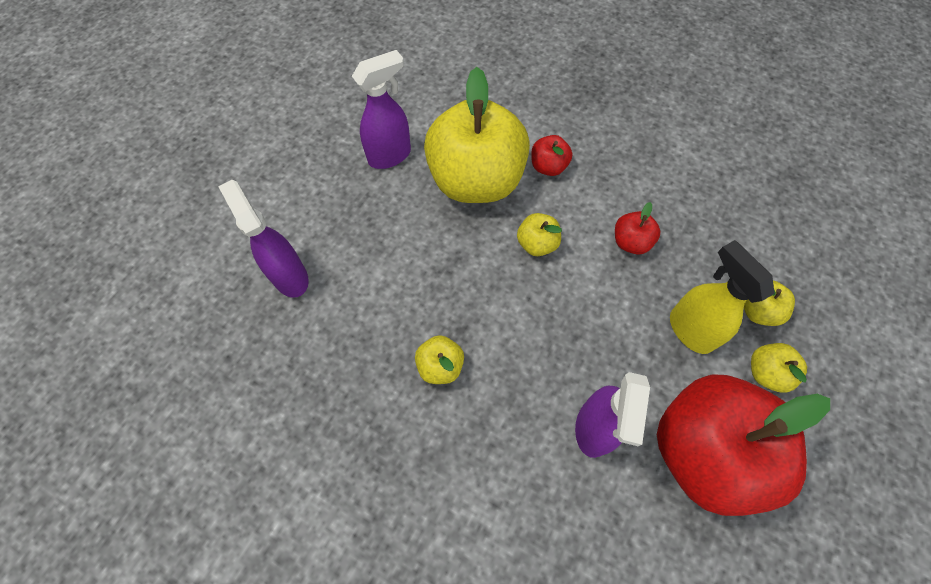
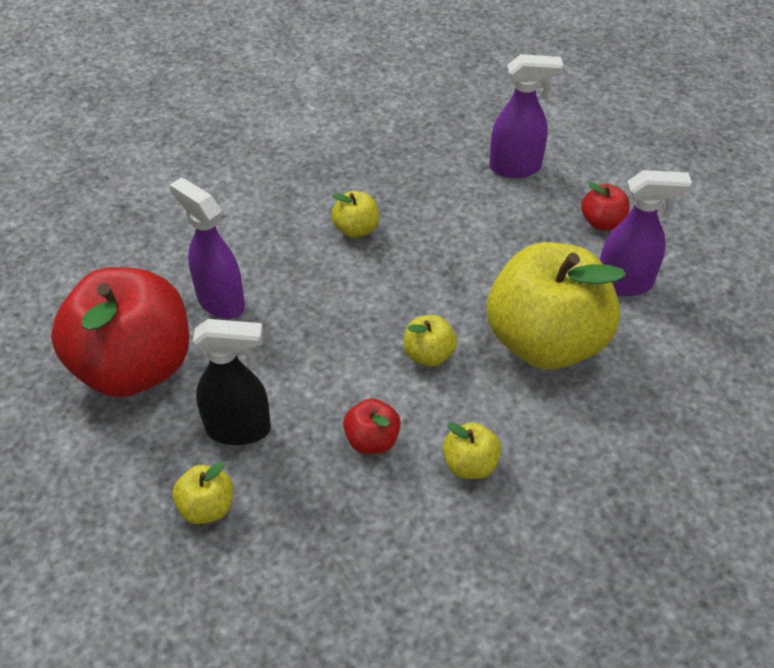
camera: 120 degrees right, 15 degrees down
purple spray bottle [352,50,411,169] -> purple spray bottle turned 90 degrees counterclockwise [600,170,692,296]
red apple [531,135,572,176] -> red apple moved to [581,182,630,230]
yellow spray bottle [670,240,775,354] -> black spray bottle [193,319,271,445]
yellow apple [751,343,807,393] -> yellow apple moved to [443,422,501,479]

